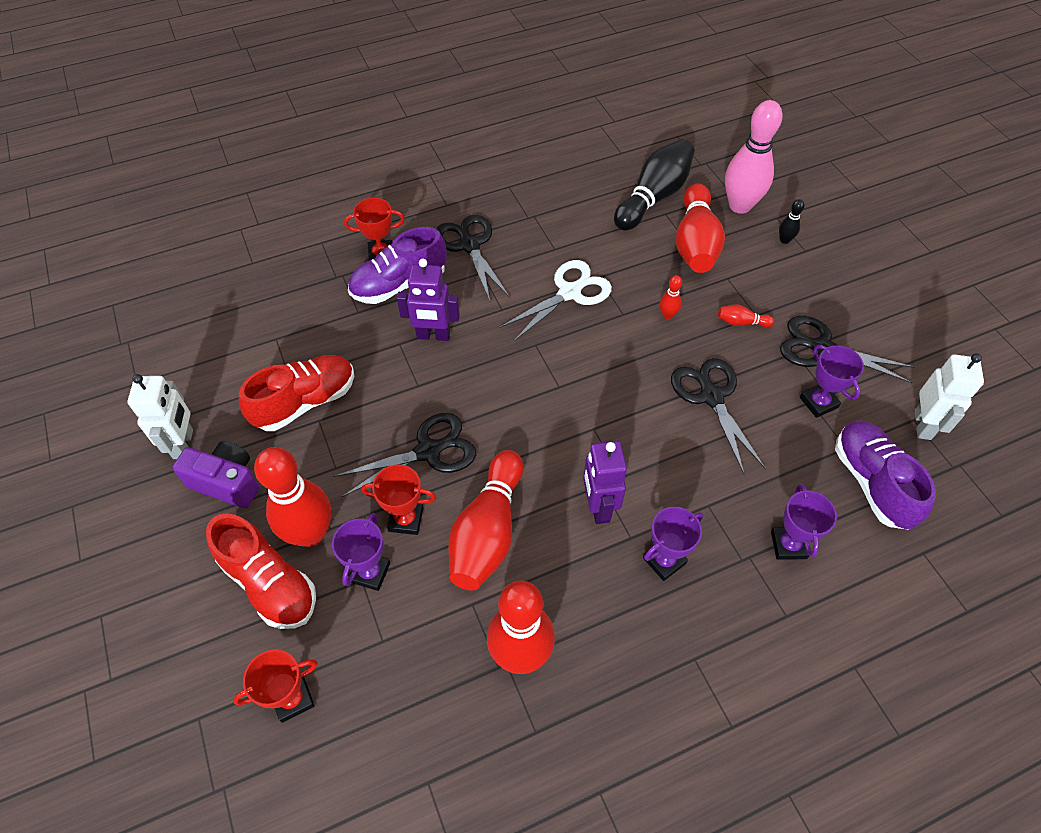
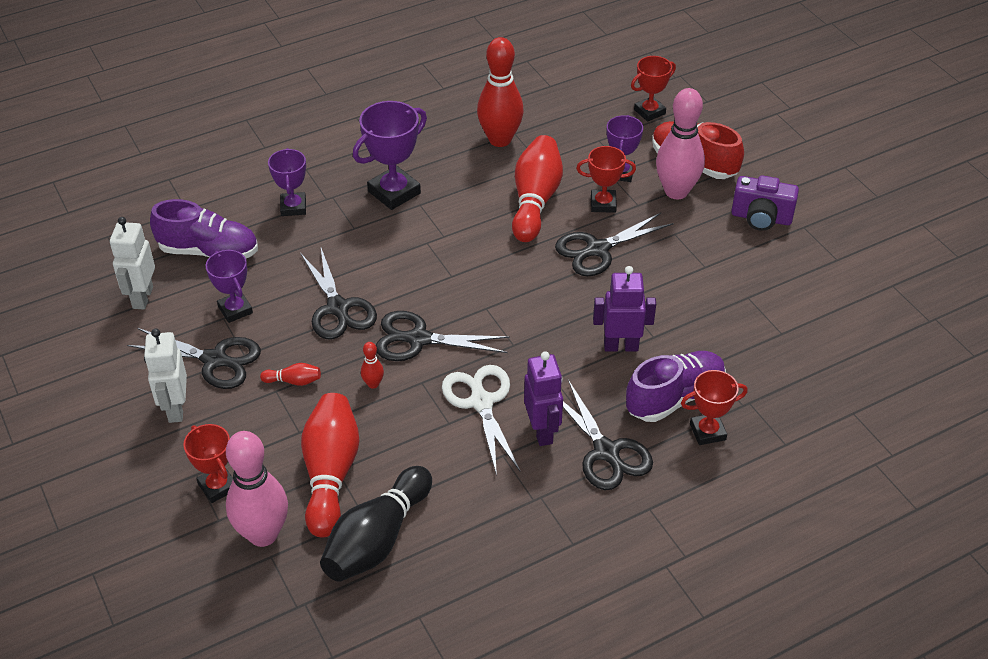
camera: 175 degrees right, 10 degrees down
white robot [127,374,193,459] -> white robot moved to [144,329,187,423]
red shoe [239,355,354,431] -> none
red bowling pin [254,447,331,547] -> pink bowling pin [656,88,705,199]
white scissors [499,260,612,341] -> white scissors turned 120 degrees clockwise [442,365,520,476]
purple robot [583,440,627,524] -> purple robot moved to [524,351,563,446]
purple trophy [643,507,703,581] -> purple trophy [353,101,427,210], size x1.56
black bowling pin [779,199,805,244] -> red trophy [183,424,233,503]
purple shoe [835,420,936,530] -> purple shoe turned 60 degrees counterclockwise [150,199,258,258]
none -> black scissors [376,311,510,361]

